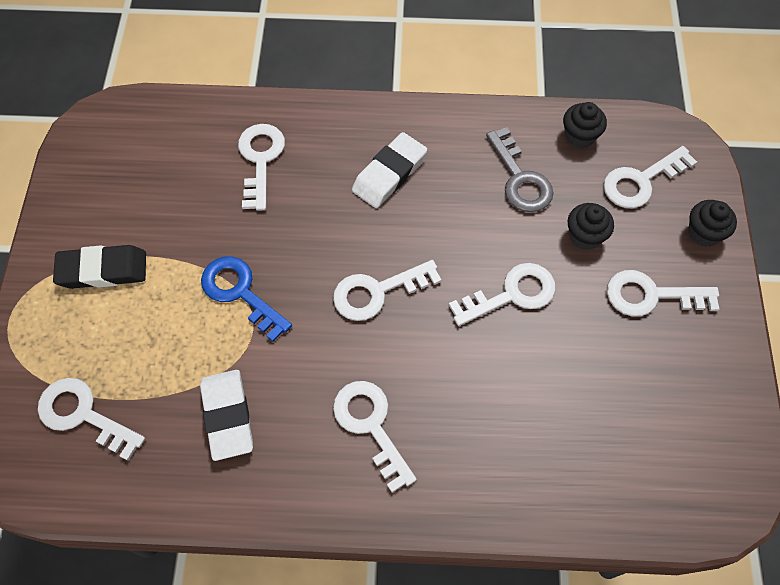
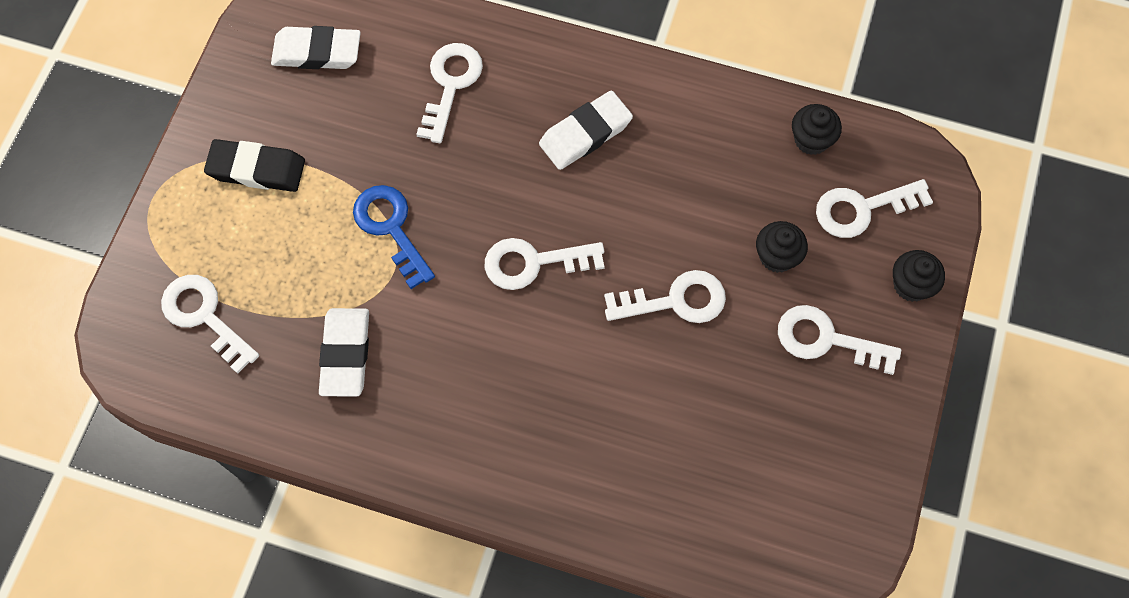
camera: 15 degrees right, 5 degrees up
white key [333,381,416,493] -> none
grey key [486,127,553,212] -> none
none -> white eraser [271,26,361,69]

